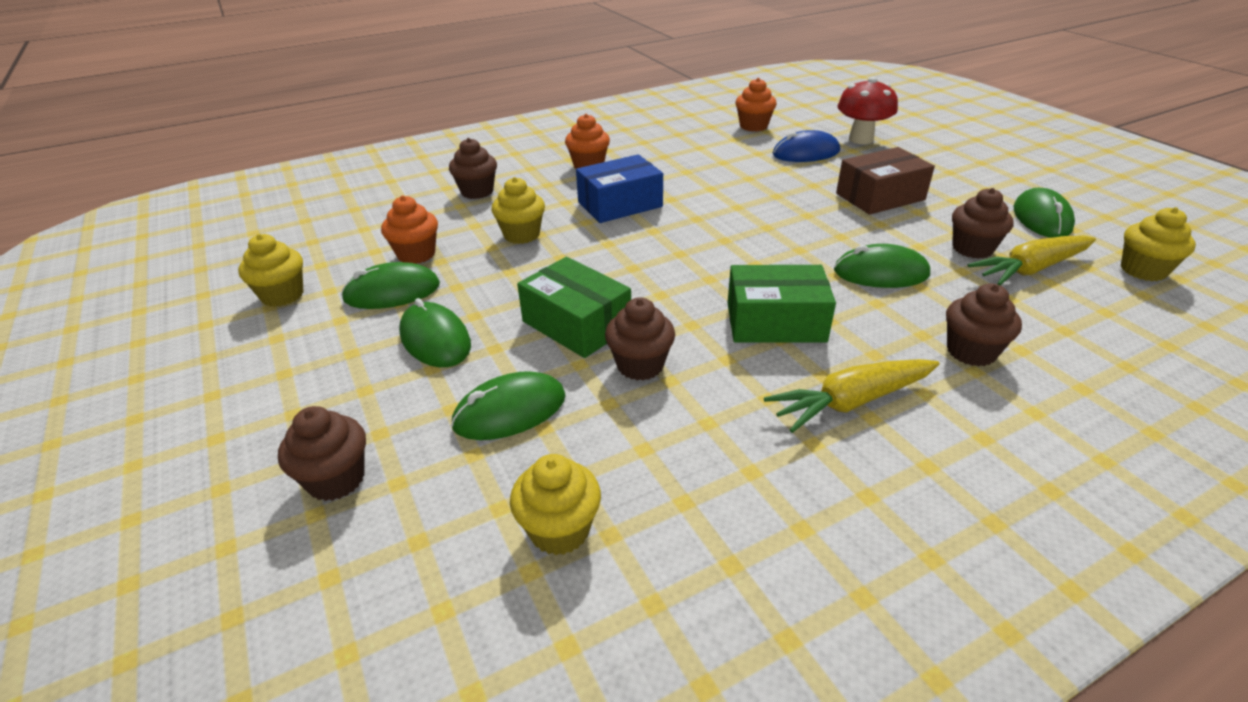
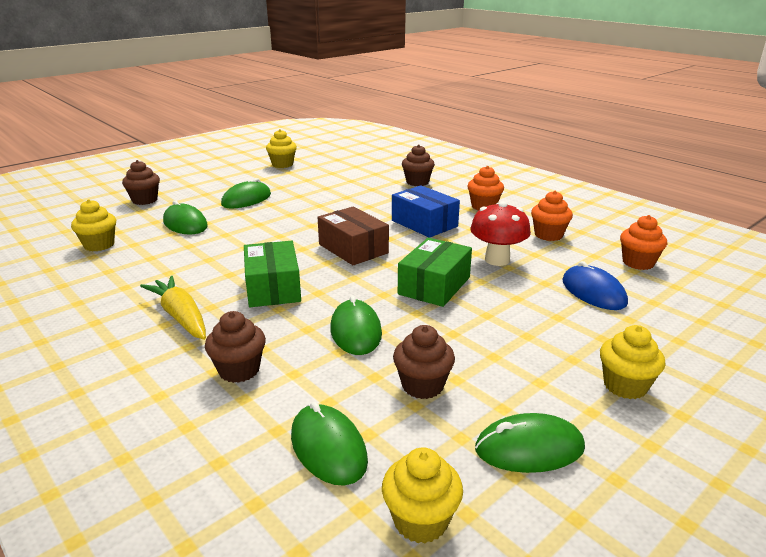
camera: 75 degrees right, 10 degrees down
green mouse [341,262,440,309] -> green mouse moved to [291,402,368,486]
orange cupcake [381,195,438,264] -> orange cupcake moved to [531,191,573,241]
yellow cupcake [492,177,545,244] -> yellow cupcake moved to [600,325,665,399]
green box [517,257,631,358] -> green box moved to [398,238,472,307]
brown cupcake [605,297,675,380] -> none
brown box [836,147,935,215] -> brown box moved to [318,207,389,265]
red mushroom [837,77,898,144] -> red mushroom moved to [470,201,531,266]
yellow carrot [968,235,1096,285] -> none

